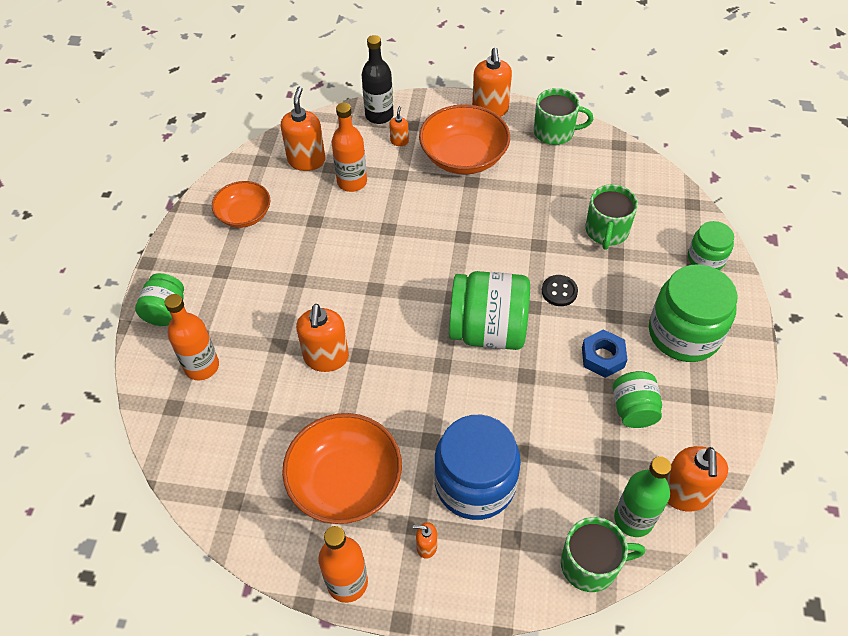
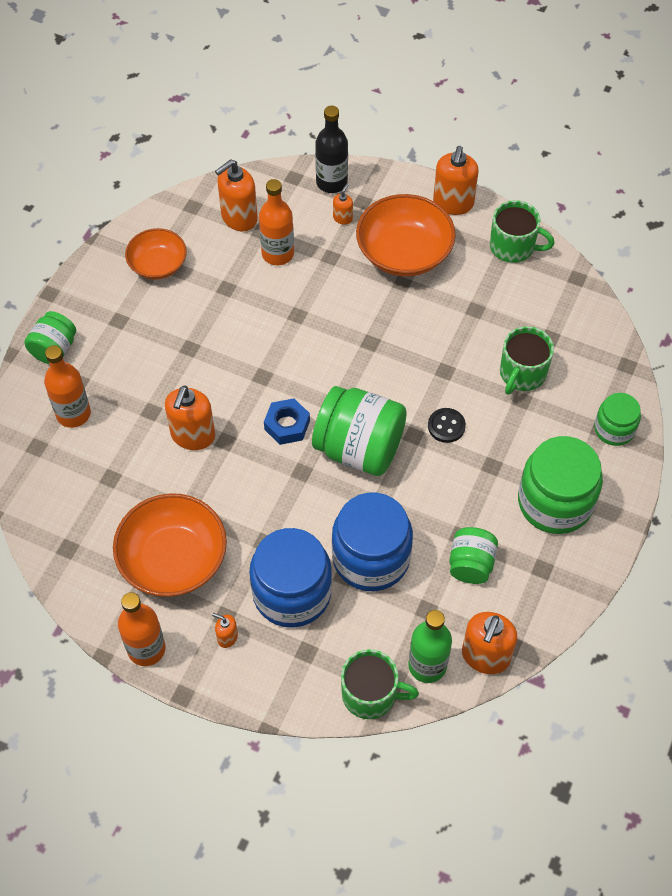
camera: 15 degrees right, 5 degrees up
orange soap dispenser [281,86,325,171] -> orange soap dispenser turned 150 degrees counterclockwise [215,159,257,231]
blue nut [582,329,628,378] -> blue nut moved to [264,398,310,445]
none -> blue jar [332,493,413,591]

